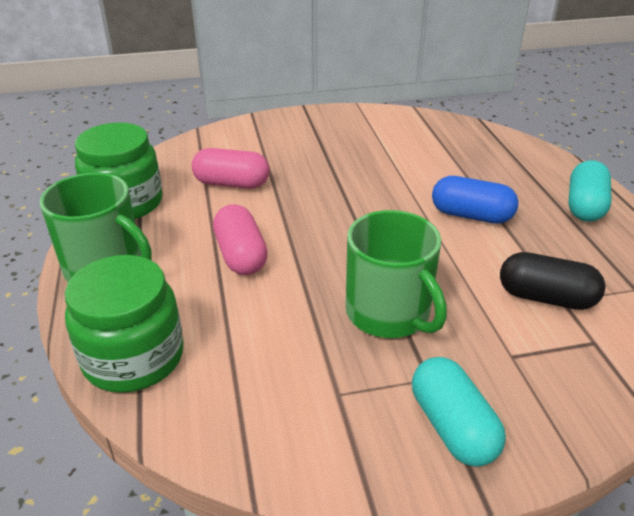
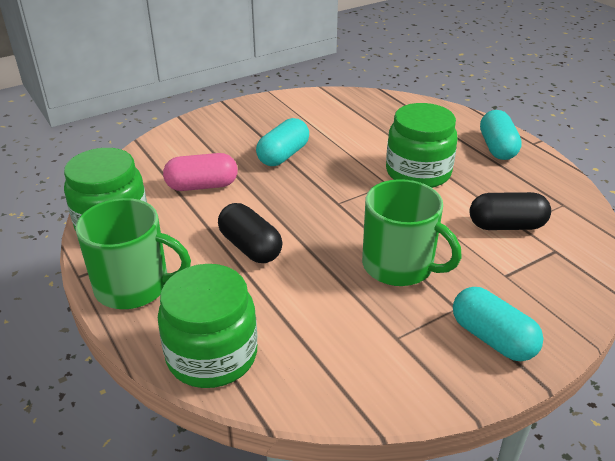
camera: 20 degrees left, 0 degrees up
pink capsule [213,204,268,275] -> black capsule [218,203,282,263]
blue capsule [432,176,518,224] -> green jar [386,103,458,188]
none -> turquoise capsule [256,118,309,166]

